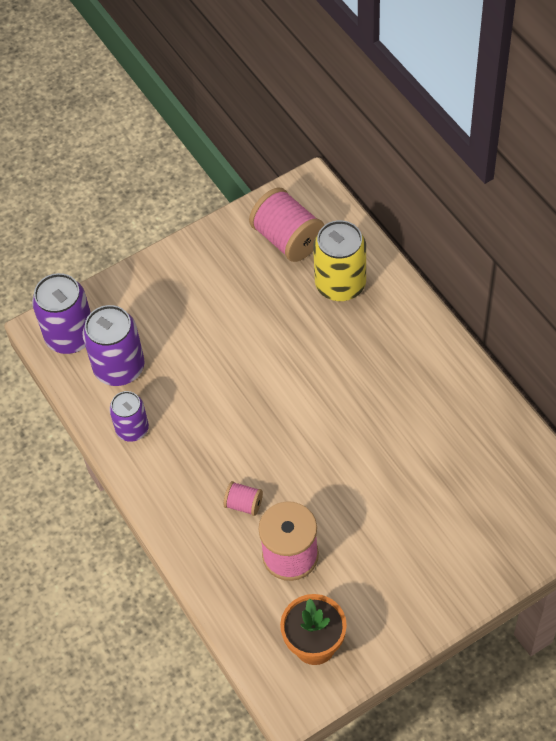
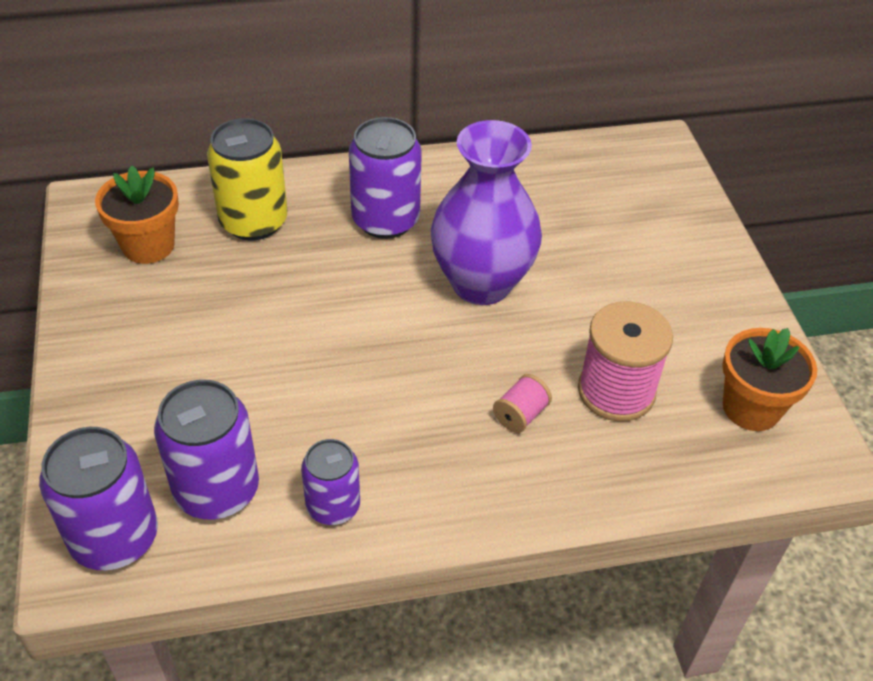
camera: 75 degrees left, 10 degrees down
pink spool [249,187,324,262] -> orange flower pot [95,166,179,264]
none -> purple can [349,117,422,239]
none -> purple vase [430,120,542,305]

